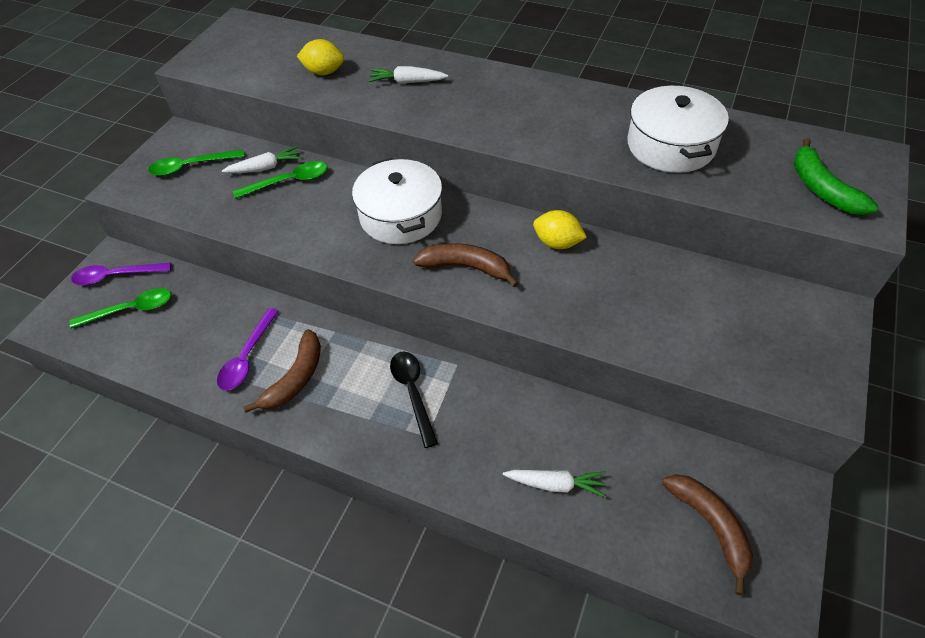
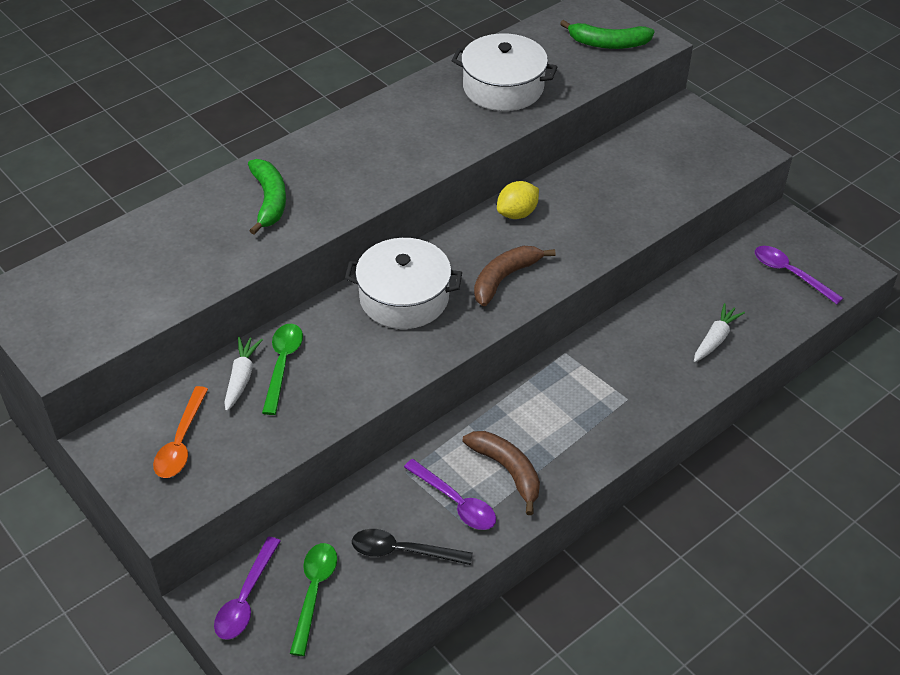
camera: 65 degrees left, 5 degrees down
green spoon [148,150,244,176] -> orange spoon [153,386,208,478]
yellow lemon [297,39,344,75] -> none
white carrot [368,66,448,84] -> green banana [248,159,286,235]
black spoon [390,352,438,448] -> black spoon moved to [352,529,473,565]
brown banana [662,474,753,596] -> purple spoon [755,246,843,304]

